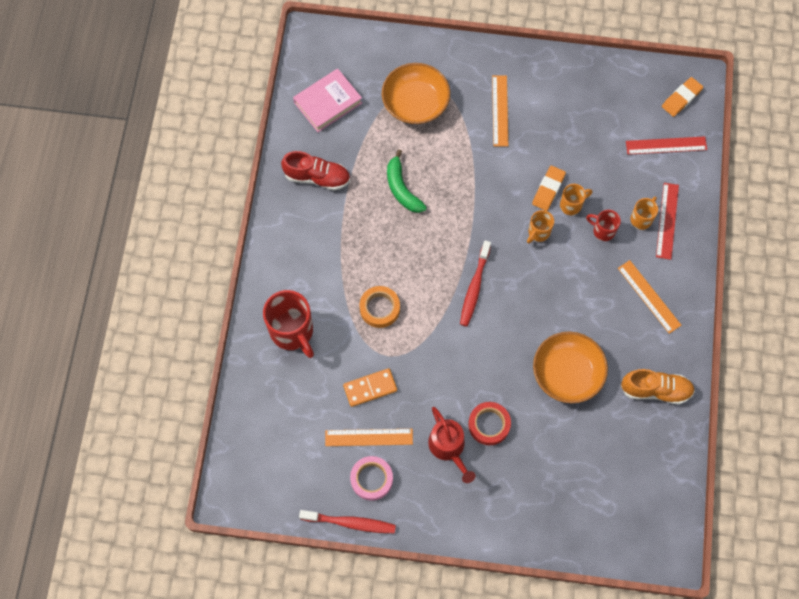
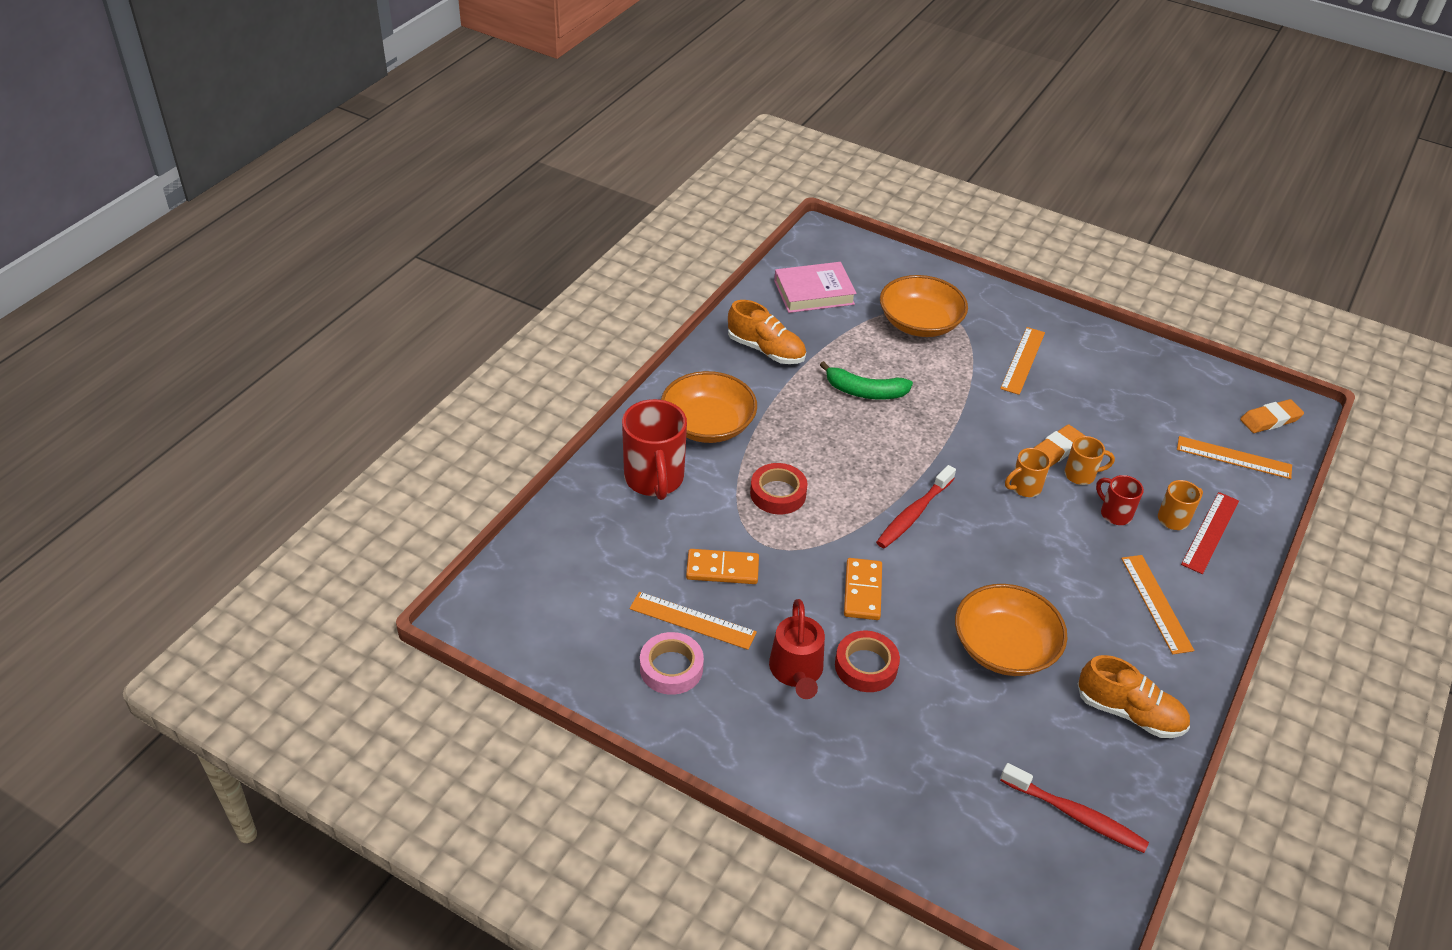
camera: 20 degrees right, 25 degrees down
red shoe [281,151,350,191] -> orange shoe [728,300,806,364]
red toothbrush [299,510,396,533] -> red toothbrush moved to [1000,763,1149,853]
orange tape [359,286,400,328] -> red tape [750,463,808,514]
green banana [387,150,427,213] -> green banana turned 75 degrees counterclockwise [820,361,913,400]
red ruler [626,136,707,155] -> orange ruler [1177,436,1292,479]
none -> orange bowl [661,371,757,443]
none -> orange domino [844,558,882,620]

